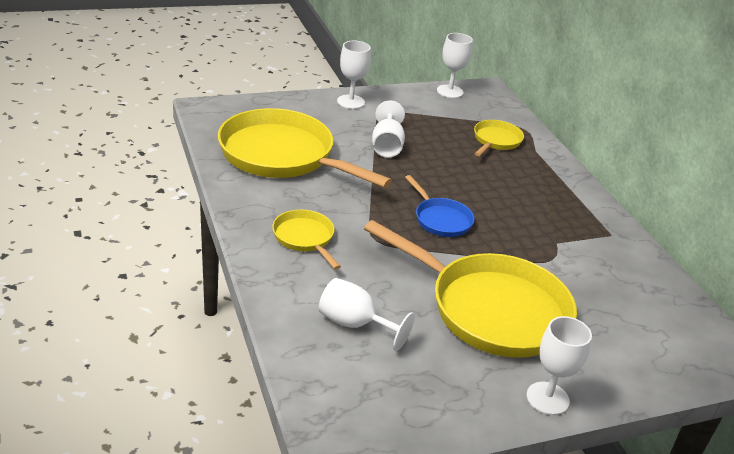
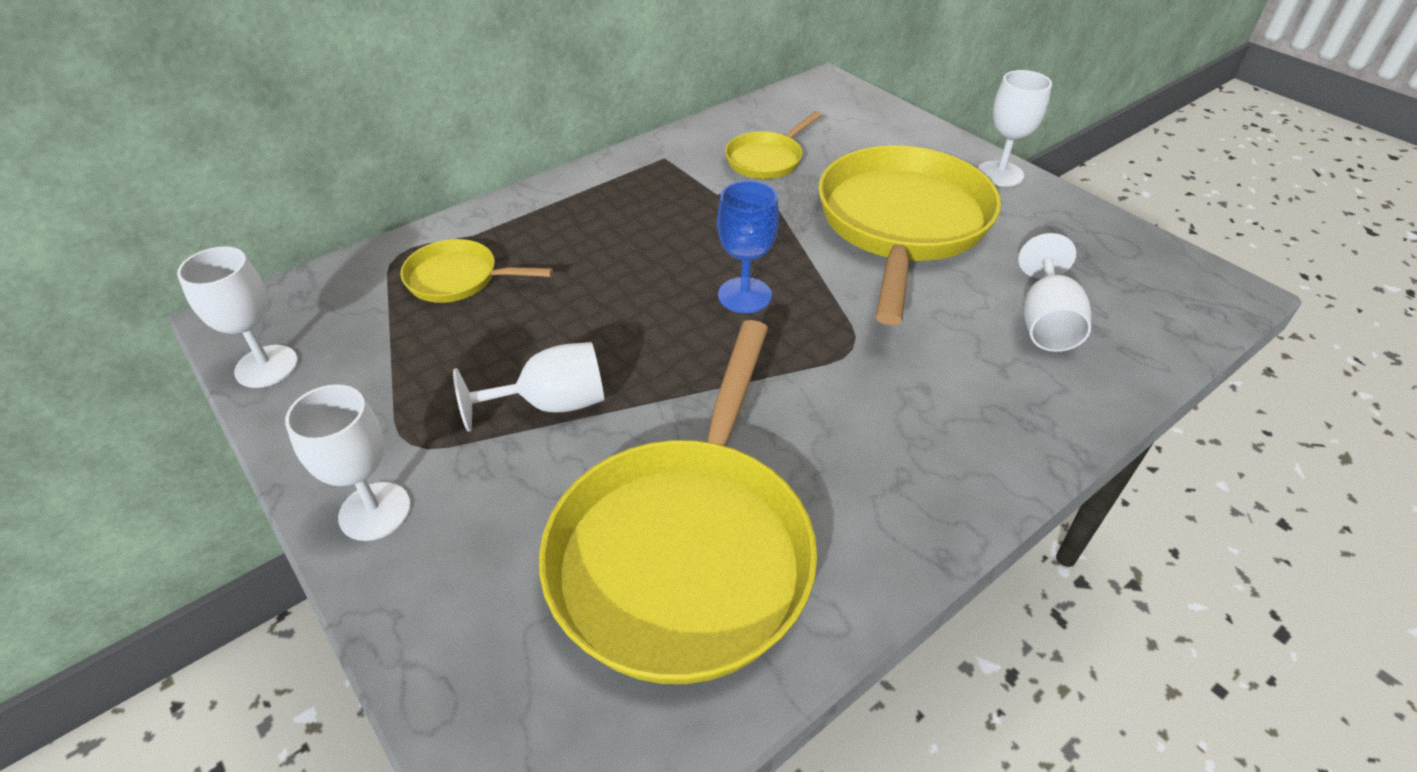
camera: 105 degrees left, 10 degrees up
yellow pan [272,209,341,270] -> yellow pan moved to [725,111,821,179]
blue pan [405,175,475,237] -> blue goblet [717,180,779,313]

